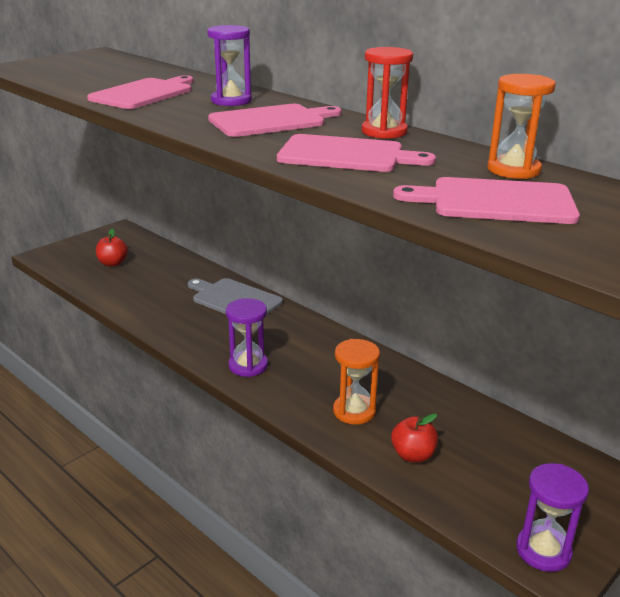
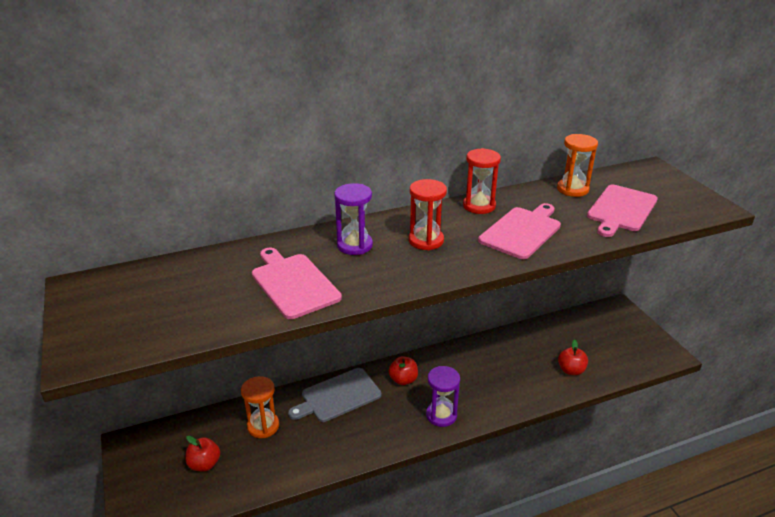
camera: 65 degrees left, 5 degrees up
pink cutting board [208,104,342,137] -> red hourglass [409,179,447,250]
orange hourglass [333,339,380,425] -> orange hourglass moved to [241,376,279,438]
purple hourglass [516,463,589,572] -> none
none -> red apple [389,356,418,385]

